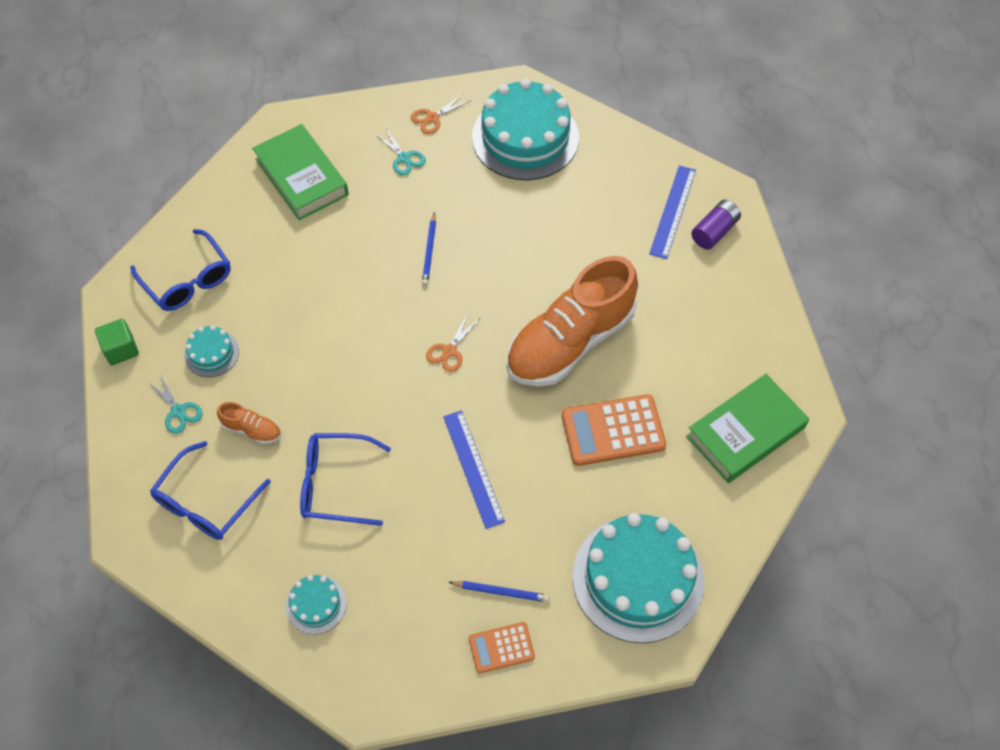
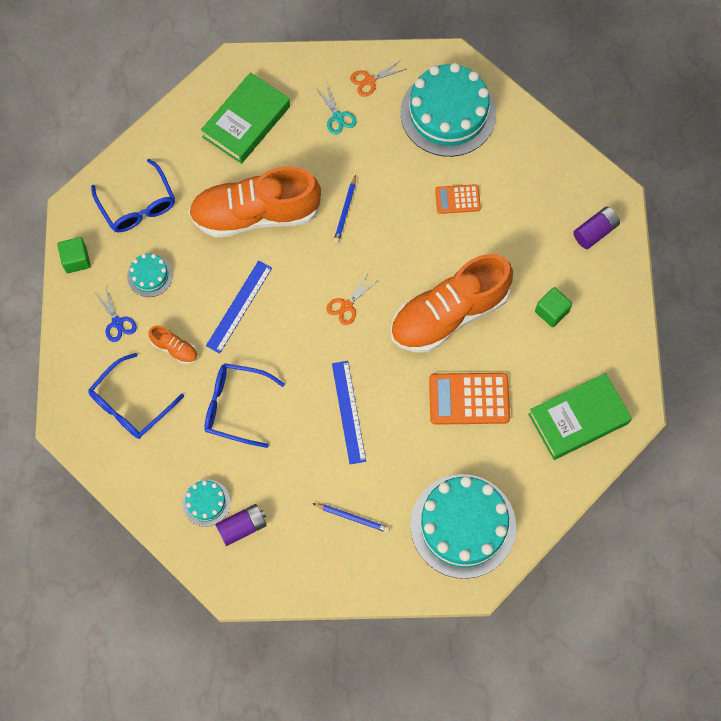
camera: 10 degrees right, 10 degrees up
turquoise scissors [146,373,203,434] -> blue scissors [94,287,137,342]
green book [252,124,349,220] -> green book turned 60 degrees clockwise [201,72,290,164]
orange calculator [469,622,535,673] -> orange calculator moved to [435,184,481,214]
blue ruler [649,165,696,259] -> blue ruler moved to [206,261,272,353]
none -> orange shoe [188,166,321,238]
none -> purple battery [216,504,267,546]
none -> green cube [535,287,572,327]

